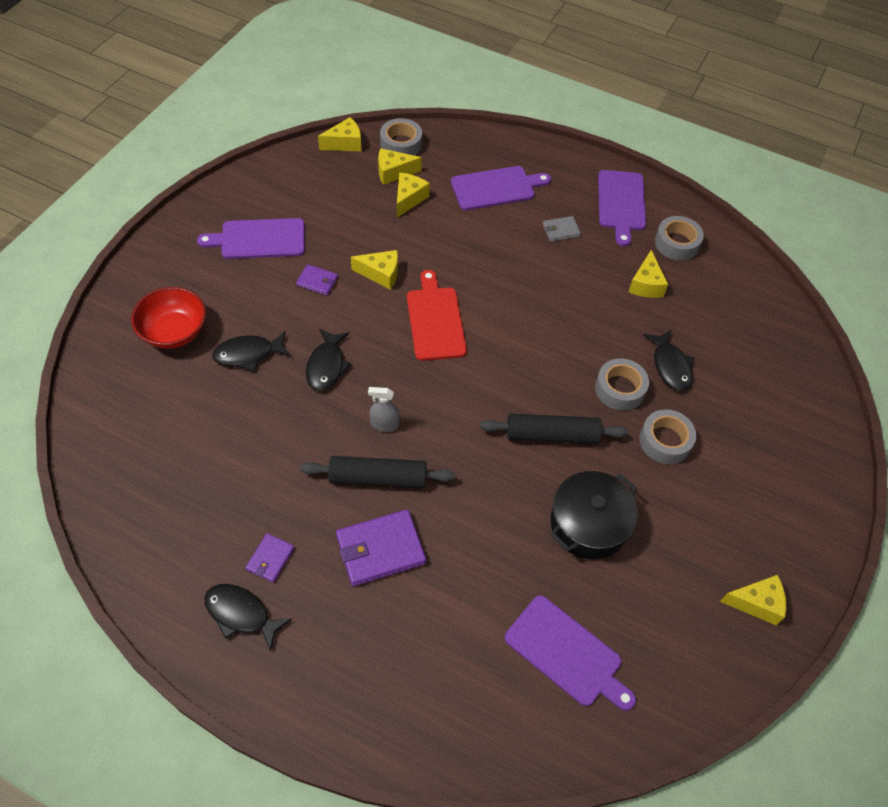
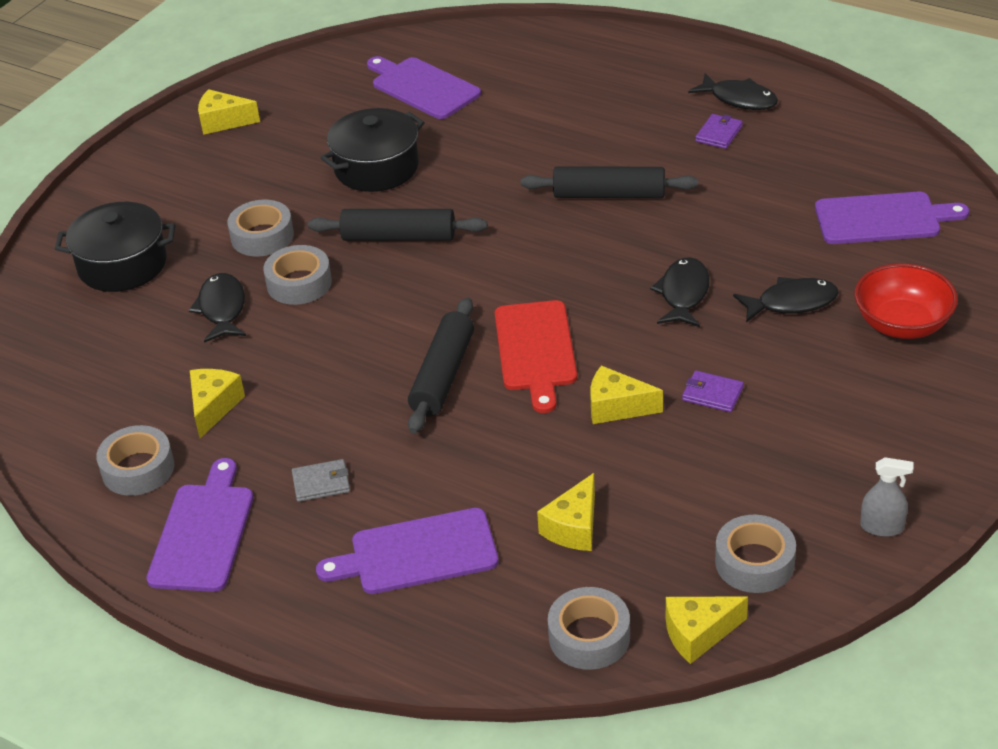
camera: 170 degrees left, 15 degrees down
purple cutting board [197,218,305,259] -> purple cutting board moved to [815,192,969,244]
purple wallet [336,509,426,586] -> none
grey spray bottle [368,387,400,432] -> grey spray bottle moved to [860,457,914,537]
yellow cheese [378,148,422,185] -> none
none -> black pot [55,202,175,292]
none -> black rolling pin [408,298,474,434]
none -> grey tape [715,515,796,593]

